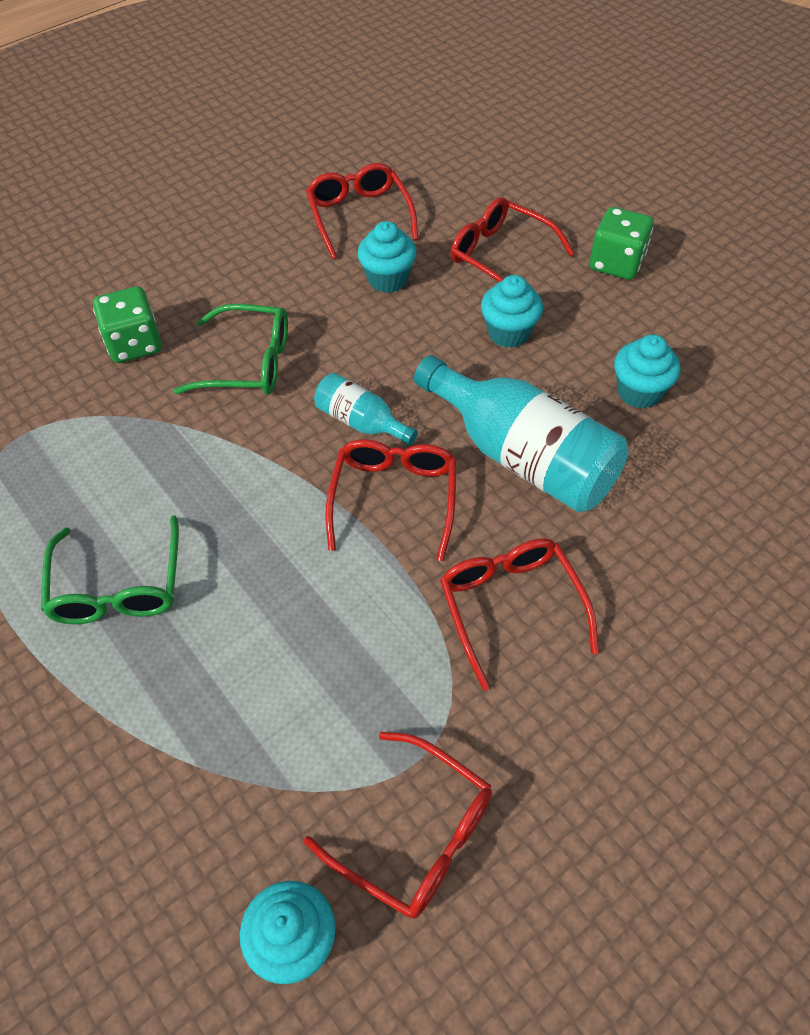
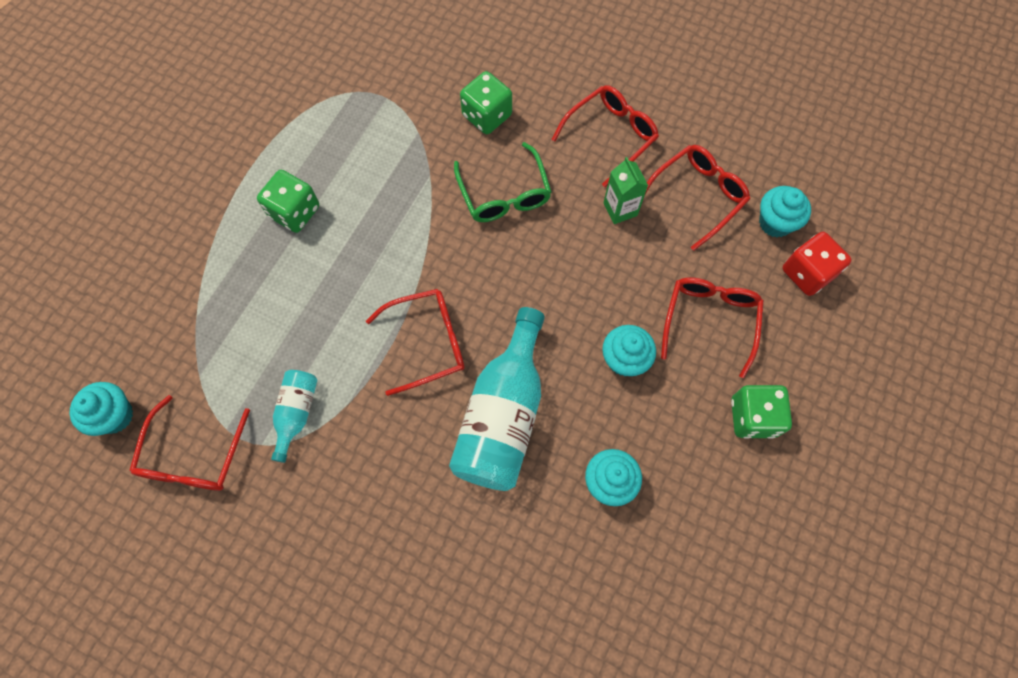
camera: 65 degrees right, 15 degrees up
green glasses [41,515,179,624] -> green dice [257,170,319,233]
turquoise bottle [314,373,418,445] -> turquoise bottle moved to [271,370,318,463]
turquoise cupcake [357,221,417,293] -> turquoise cupcake moved to [759,186,811,237]
red glasses [440,538,599,691] -> red glasses moved to [551,85,659,187]
none -> green carton [603,157,648,224]
none -> red dice [782,232,852,296]

